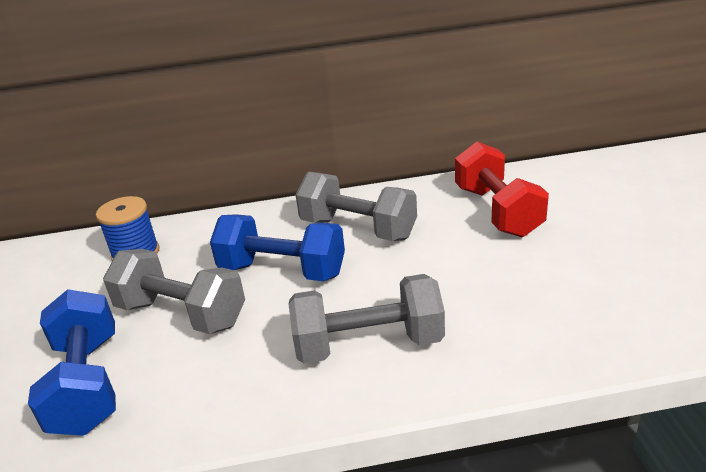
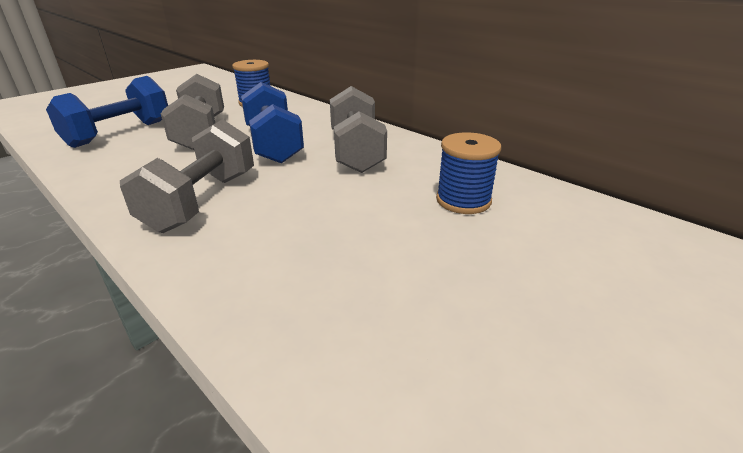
camera: 50 degrees right, 0 degrees up
grey dumbbell [289,274,445,363] -> grey dumbbell turned 60 degrees clockwise [120,119,254,233]
red dumbbell [455,142,549,237] -> blue spool [436,132,501,214]

